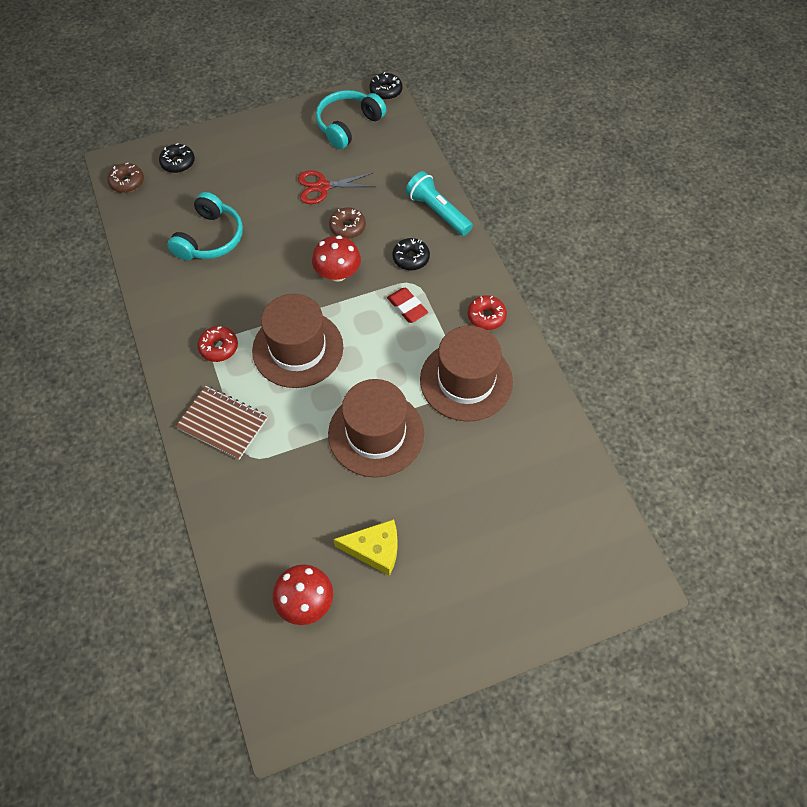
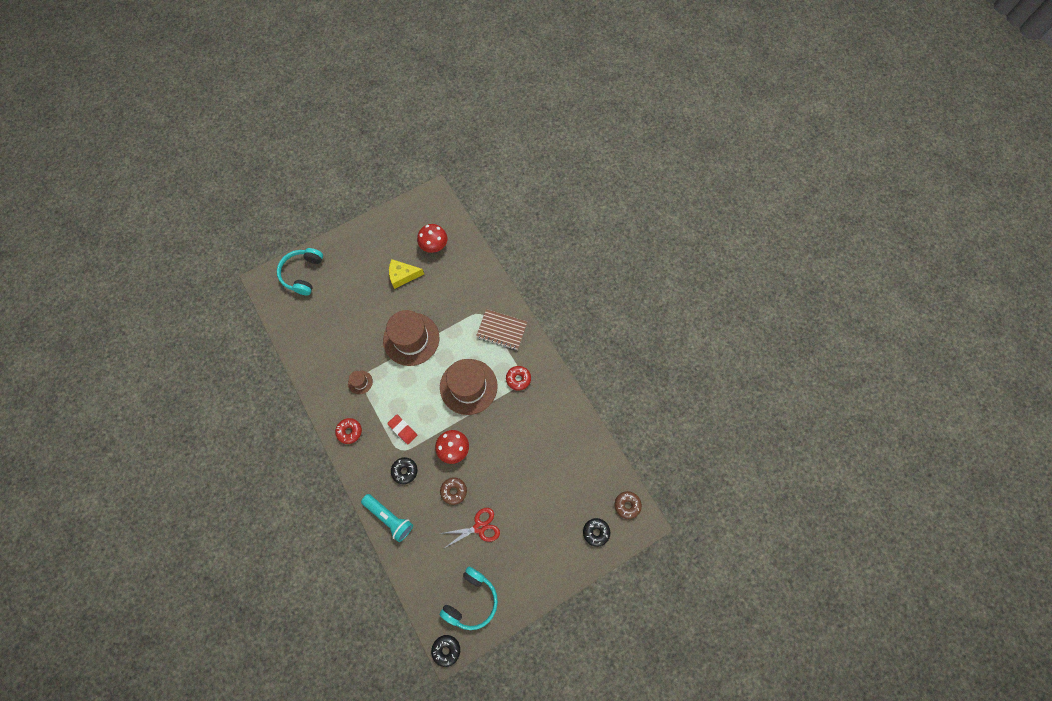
camera: 170 degrees right, 10 degrees up
turquoise headphones [167,192,243,260] -> turquoise headphones moved to [277,248,323,295]
brown hat [420,326,513,422] -> brown hat [348,371,373,394], size x0.43

